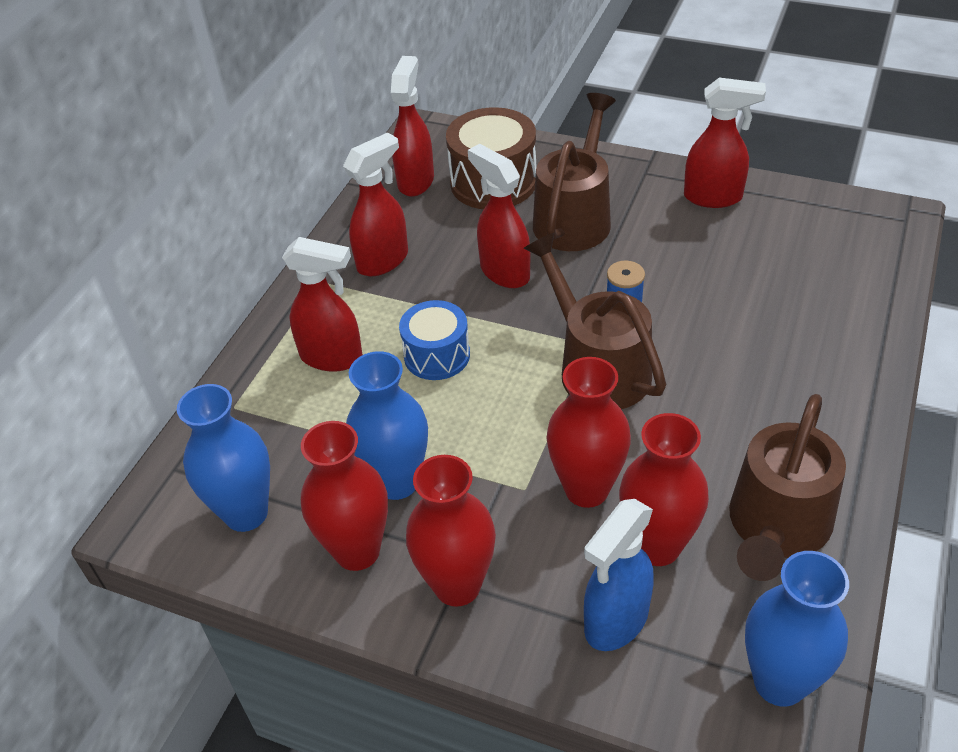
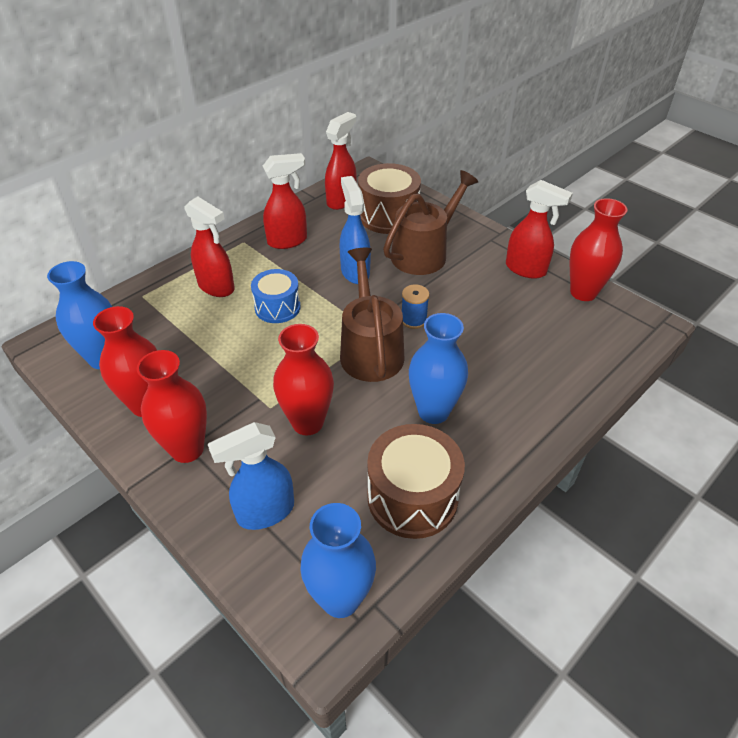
camera: 20 degrees right, 0 degrees up
blue vase [346,351,428,500] -> blue vase moved to [409,313,468,424]
red spray bottle [468,144,531,288] -> blue spray bottle [340,176,371,284]
red vase [619,413,709,566] -> red vase moved to [570,198,627,301]
brown watering can [729,394,846,581] -> brown drum [367,424,465,539]

